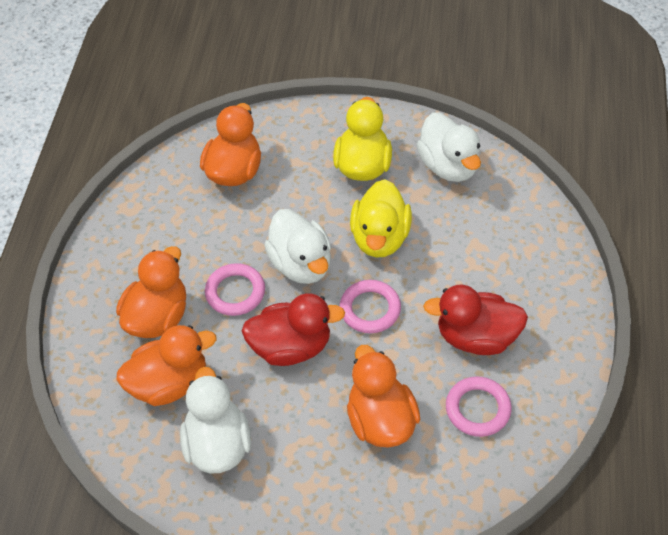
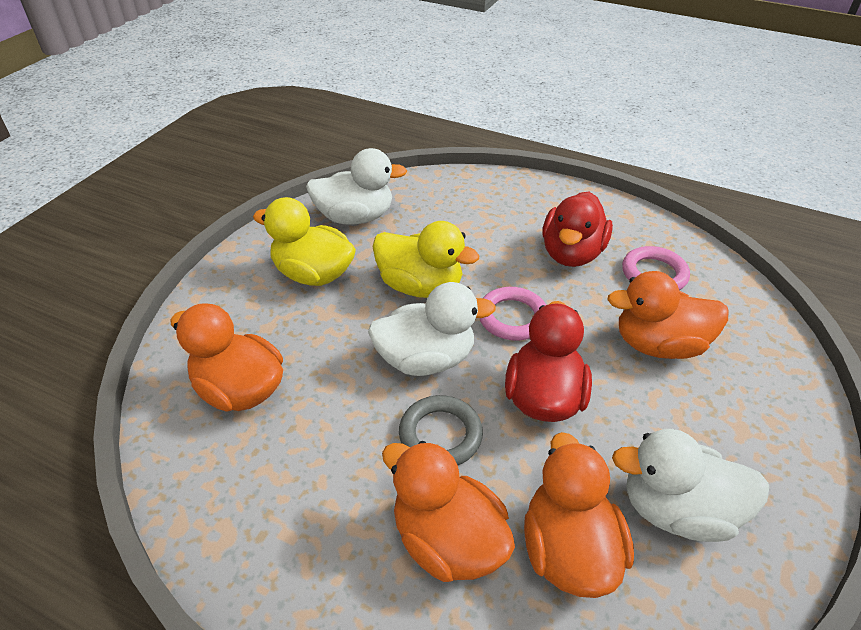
camera: 75 degrees left, 10 degrees down
pink ring [205,263,265,316] -> grey ring [399,395,483,465]

